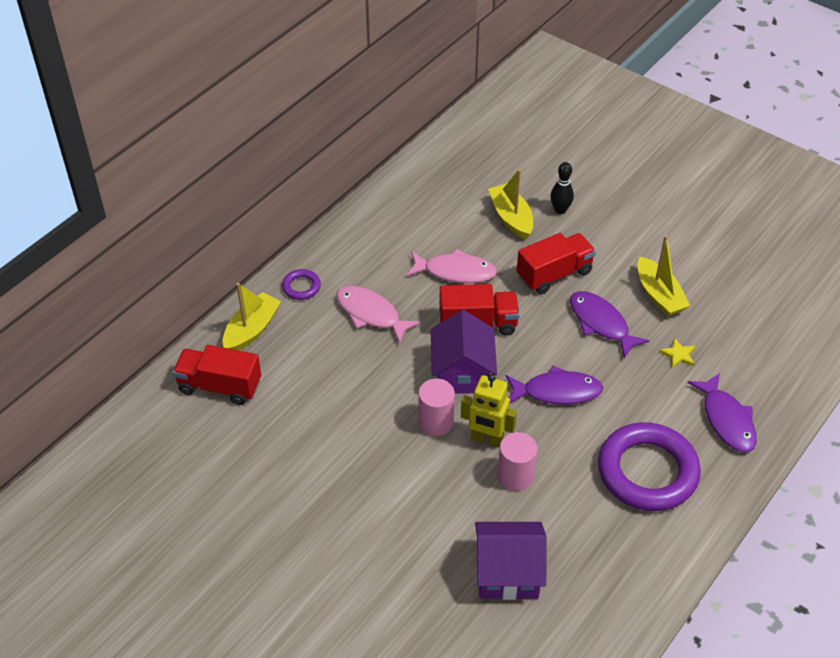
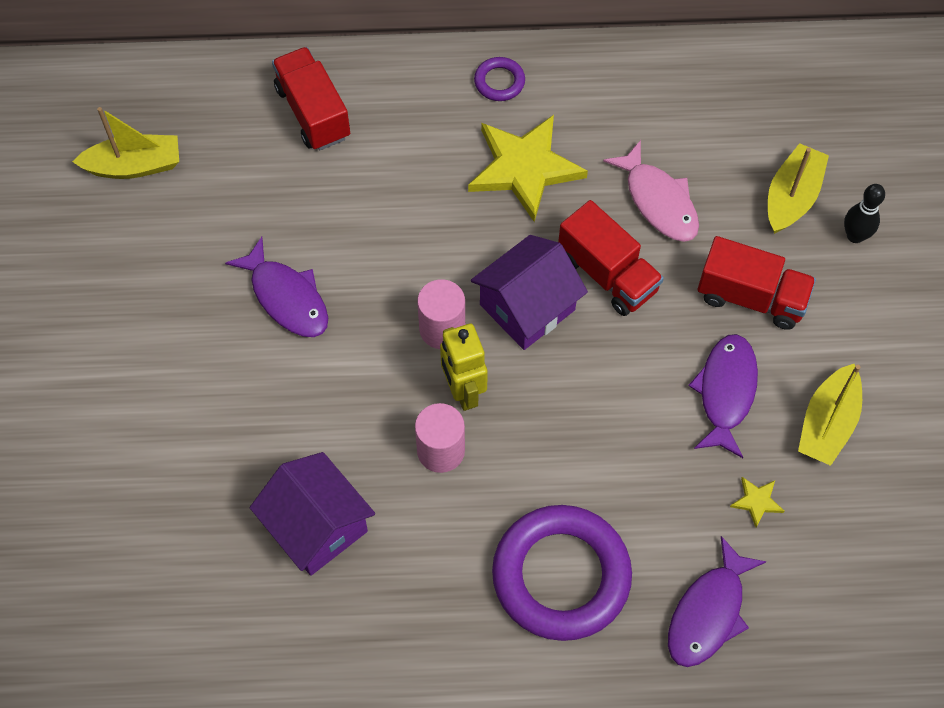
camera: 50 degrees right, 15 degrees up
yellow boat [222,283,281,351] -> yellow boat moved to [72,107,179,179]
pink fish [336,286,421,344] -> yellow star [468,115,588,222]
purple fish [506,365,603,405] -> purple fish moved to [225,237,328,337]

